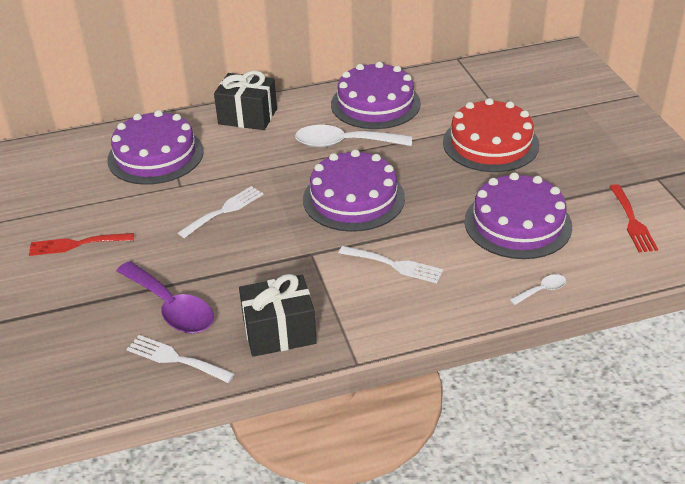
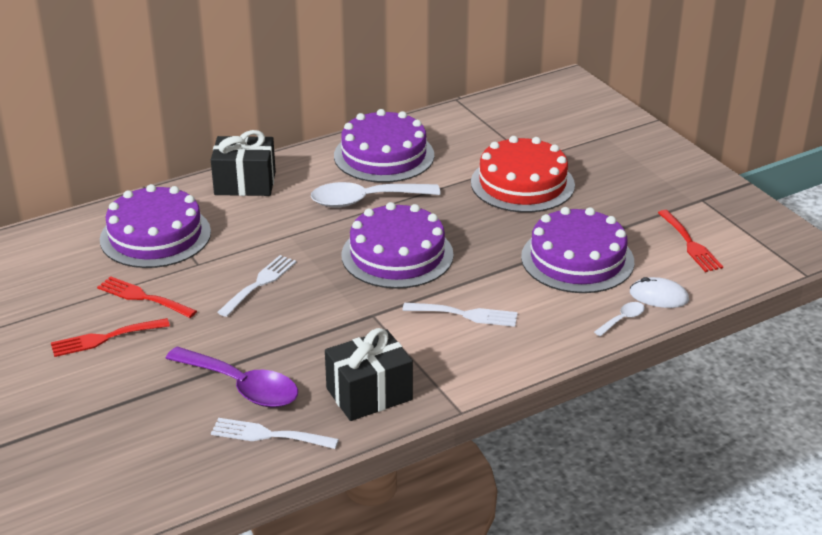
camera: 15 degrees left, 5 degrees down
none -> red fork [97,276,197,318]
none -> white mouse [630,277,689,308]

